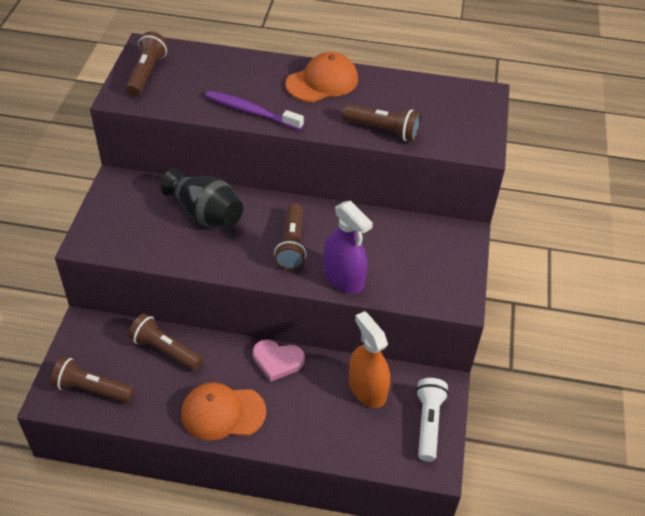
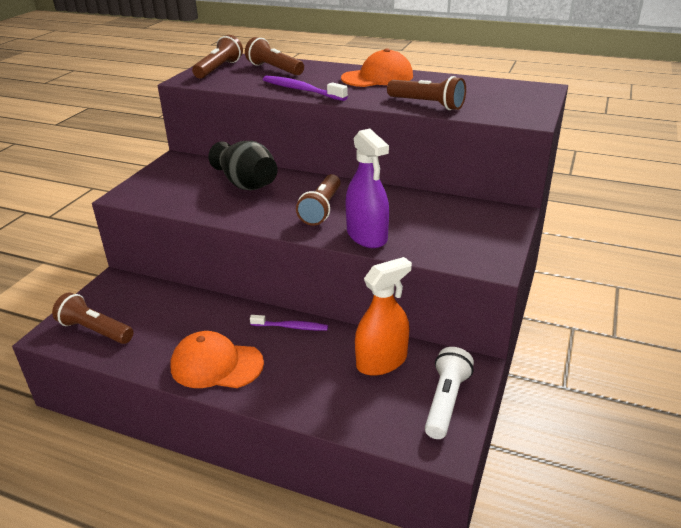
camera: 15 degrees right, 15 degrees down
brown flashlight [128,313,203,371] -> brown flashlight moved to [245,37,304,76]
pink heart [253,339,305,382] -> purple toothbrush [250,315,328,331]
orange spray bottle [349,311,390,408] -> orange spray bottle turned 75 degrees clockwise [355,257,412,376]

